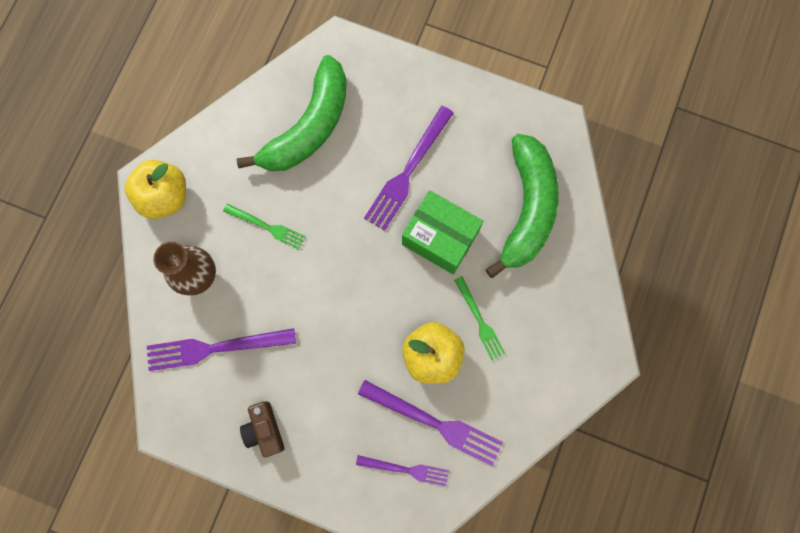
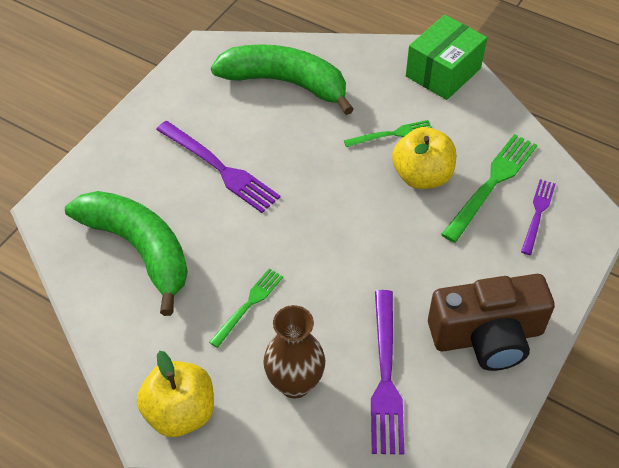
camera: 80 degrees left, 25 degrees down
brown camera [240,401,284,458] -> brown camera [428,274,555,371], size x1.89
purple fork [358,380,503,466] -> green fork [441,134,537,243]
green box [402,190,483,274] -> green box moved to [406,15,487,100]

